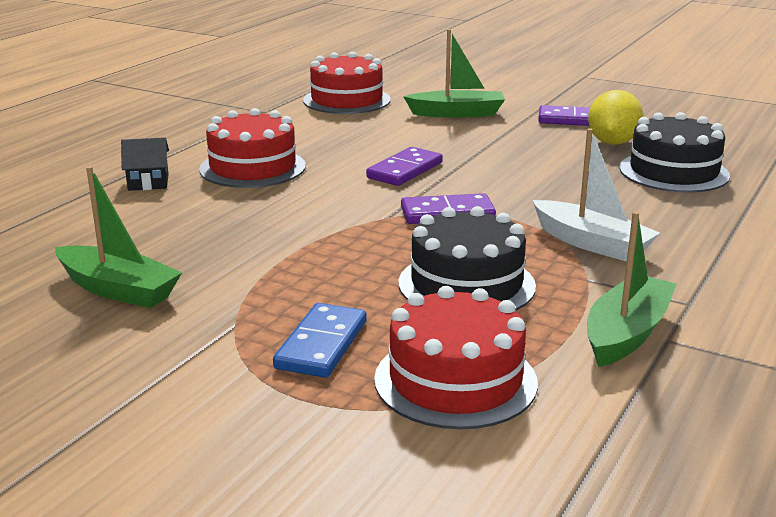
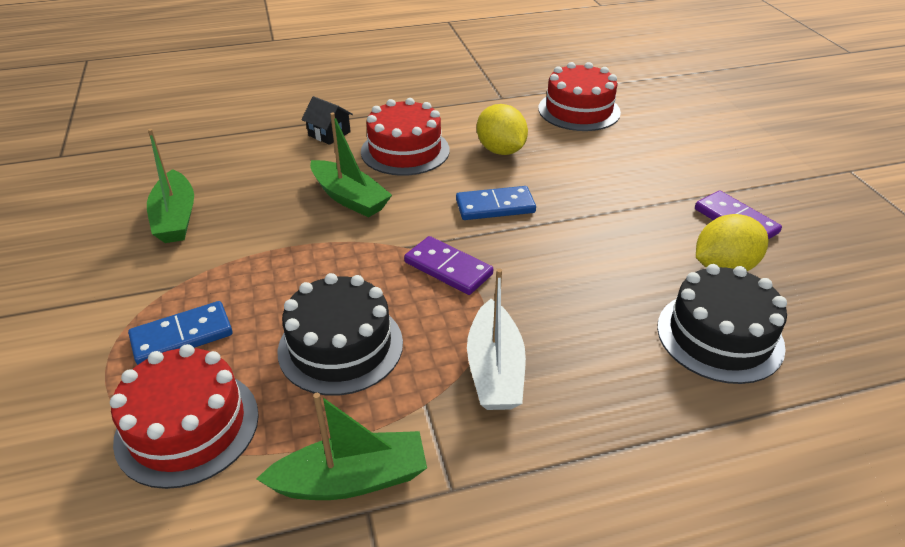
camera: 45 degrees right, 15 degrees up
purple domino [366,147,443,186] -> blue domino [456,186,536,220]
green boat [403,29,505,118] -> green boat moved to [310,112,392,218]
none -> yellow lemon [477,104,528,155]

